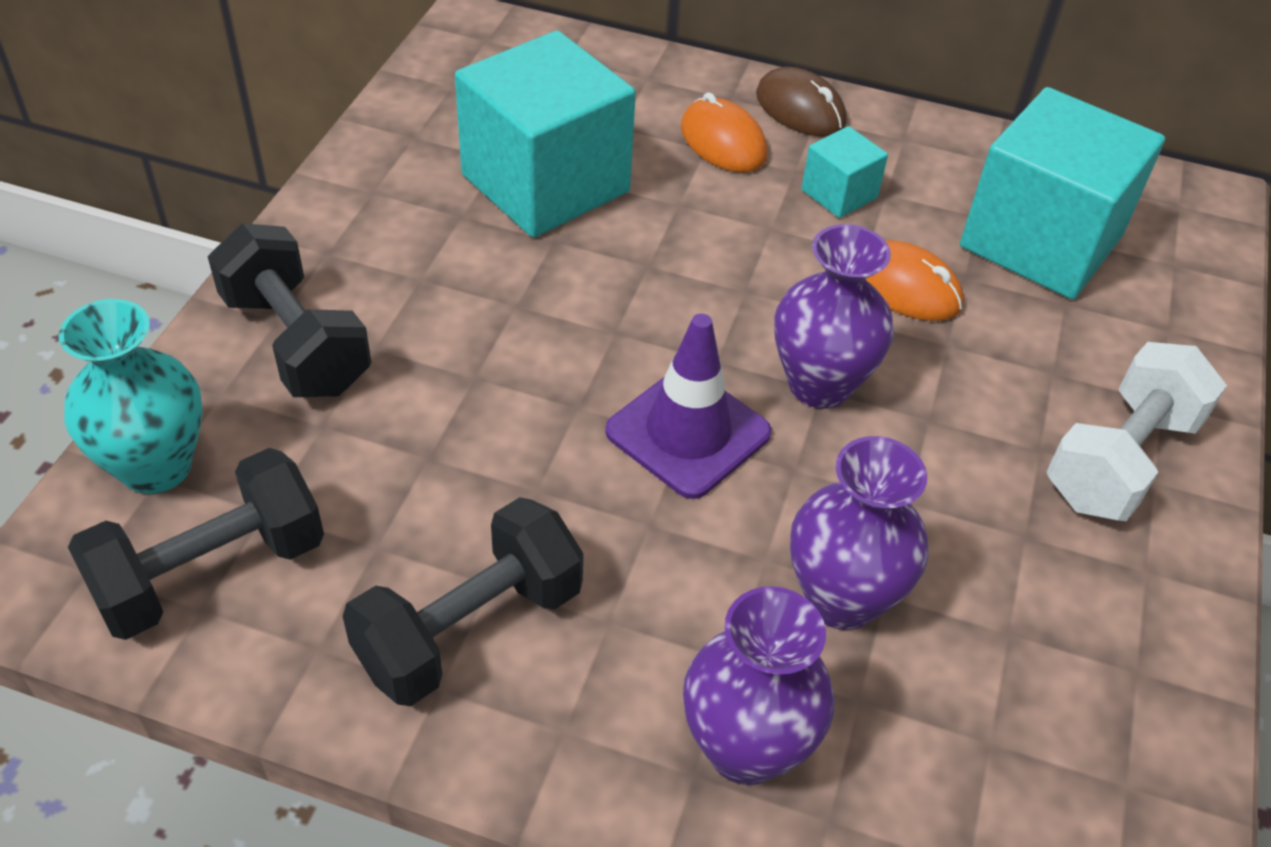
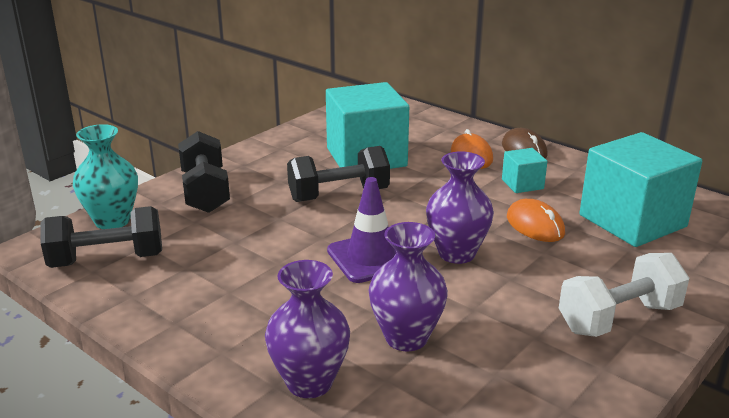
camera: 25 degrees right, 20 degrees down
black dumbbell [343,497,584,706] -> black dumbbell moved to [287,146,390,202]

